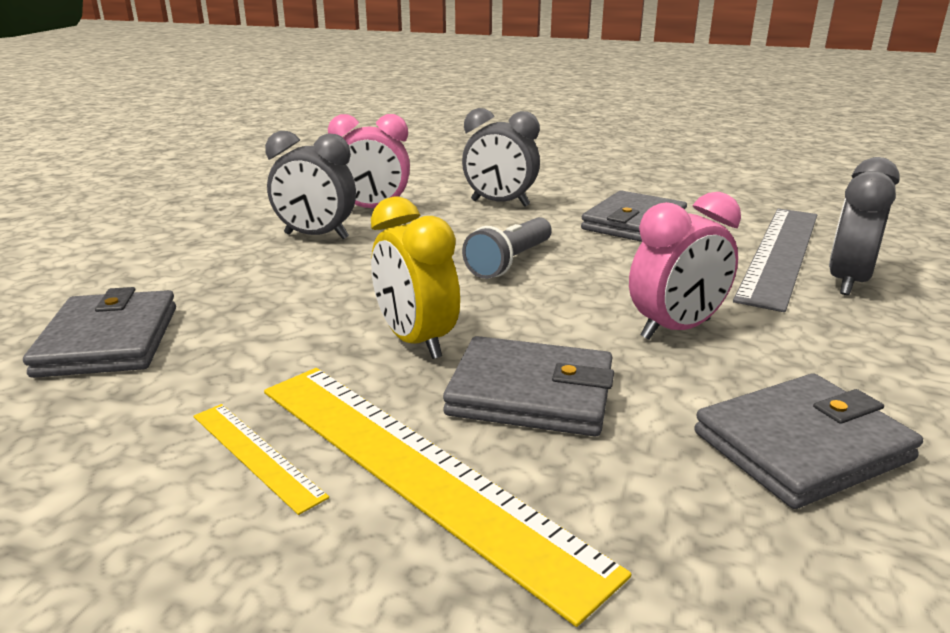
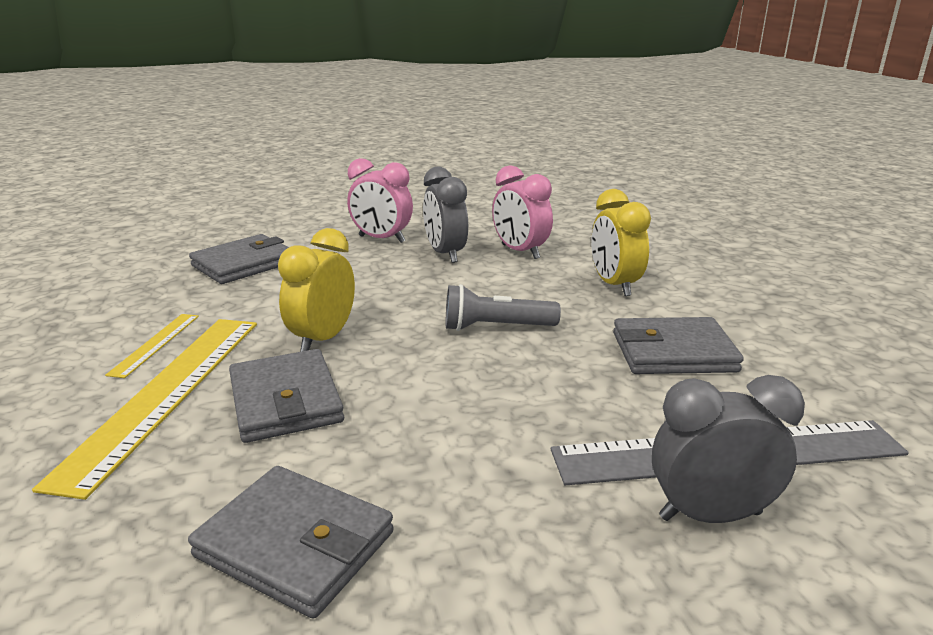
camera: 55 degrees right, 0 degrees up
grey clock [462,108,540,207] -> yellow clock [591,189,651,296]
pink clock [629,192,741,340] -> pink clock moved to [347,158,413,243]

